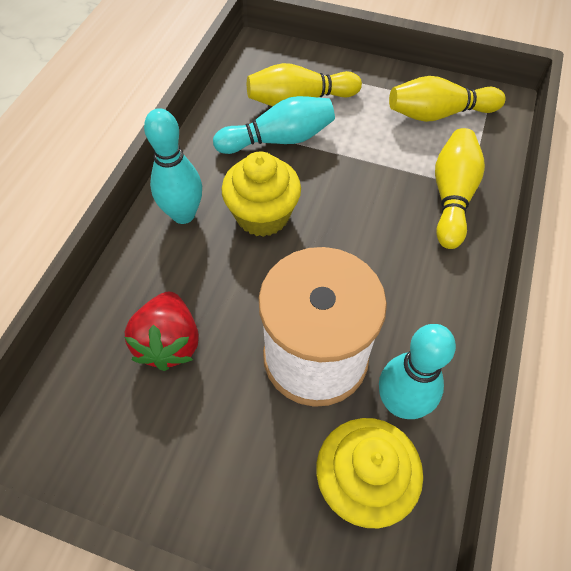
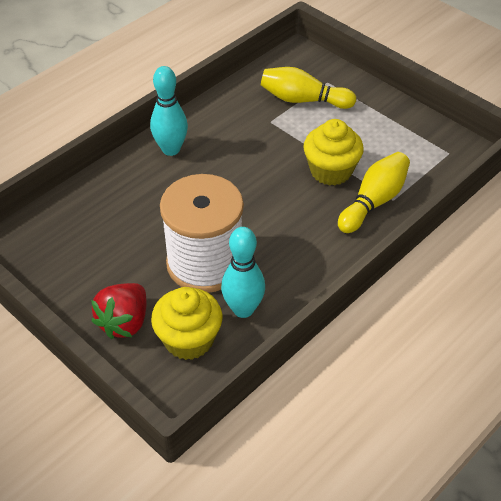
camera: 25 degrees right, 10 degrees down
red strawberry [124,292,199,371] -> red strawberry moved to [91,283,146,339]
turquoise bowling pin [213,96,335,154] -> none
yellow cupcake [221,151,301,237] -> yellow cupcake moved to [303,119,364,185]
yellow bowling pin [389,76,505,122] -> none

